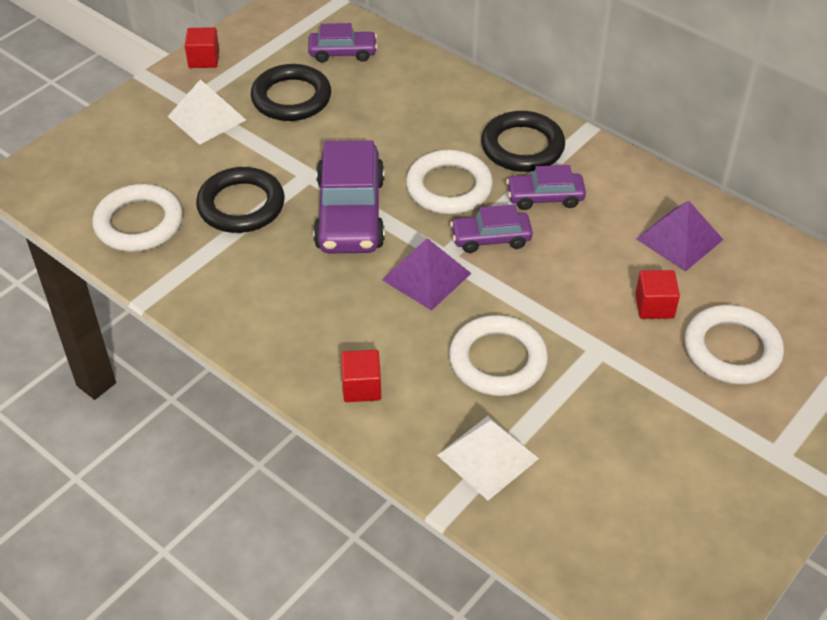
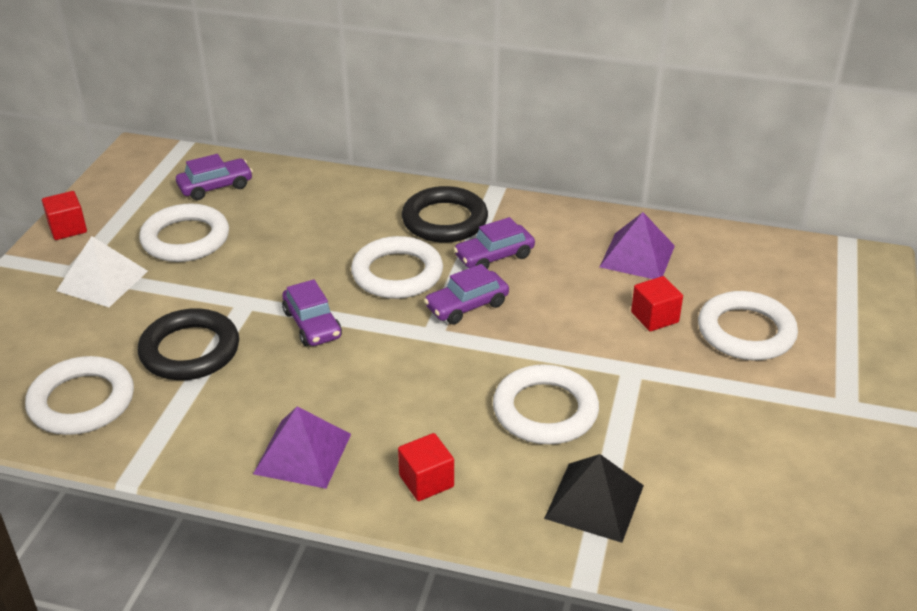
camera: 25 degrees left, 10 degrees down
black ring [251,64,331,121] -> white ring [139,203,229,262]
purple car [313,141,385,253] -> purple car [282,279,342,346], size x0.55
purple pyramid [382,238,471,311] -> purple pyramid moved to [253,406,351,489]
white pyramid [437,416,539,500] -> black pyramid [544,454,644,543]

